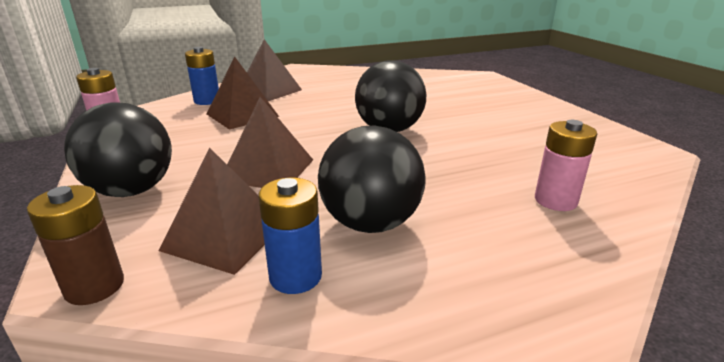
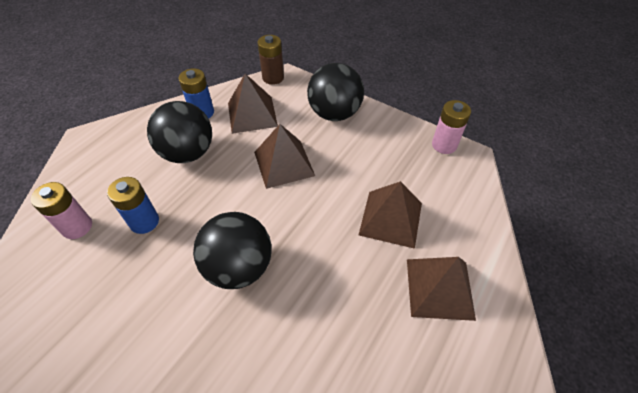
camera: 145 degrees right, 25 degrees up
blue battery [185,47,219,105] -> blue battery moved to [107,177,159,234]

